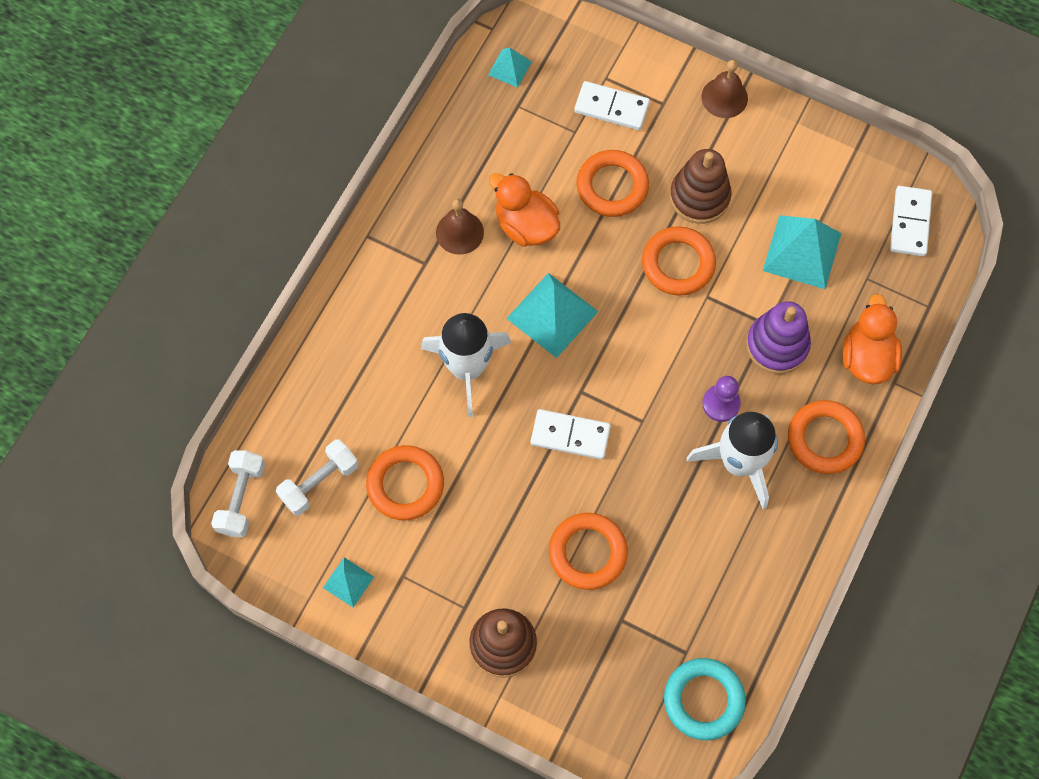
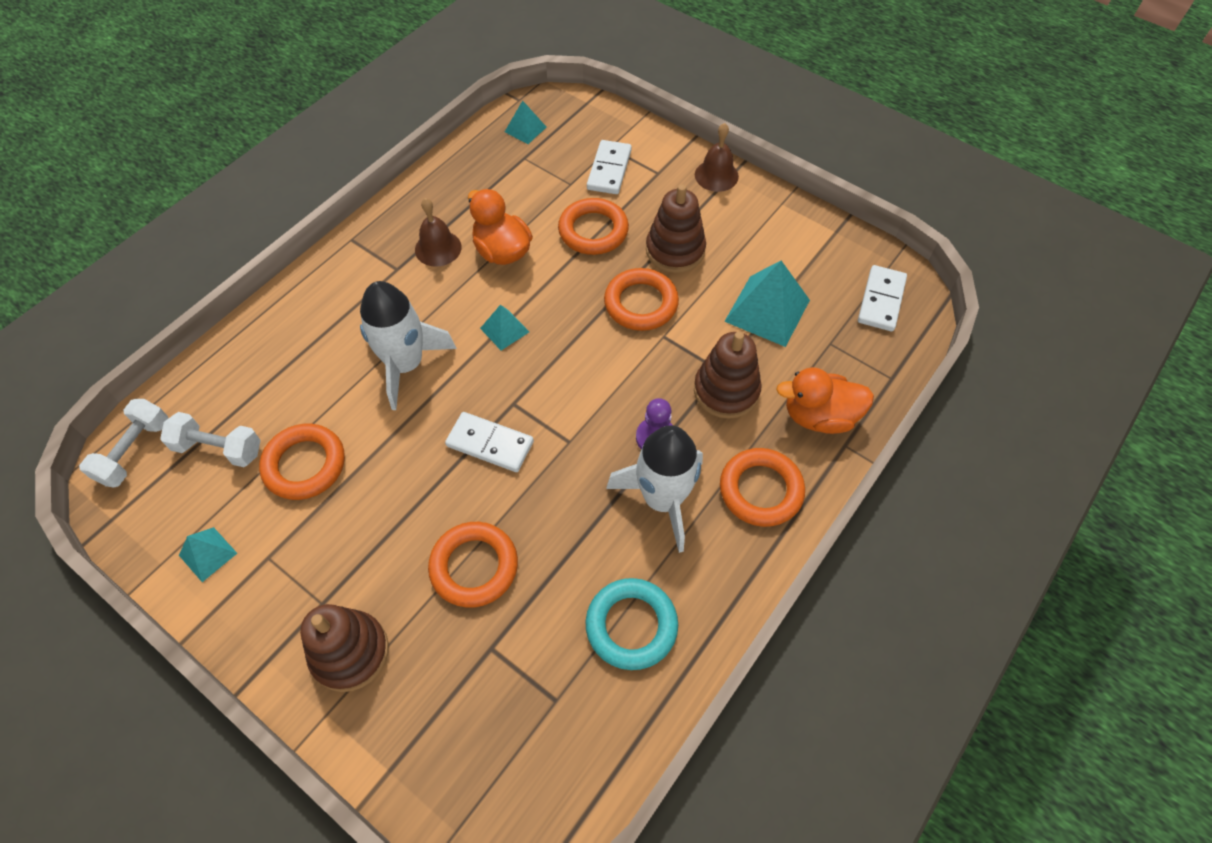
camera: 10 degrees right, 10 degrees down
white dumbbell [276,440,358,516] -> white dumbbell turned 45 degrees clockwise [160,412,261,467]
turquoise pyramid [506,273,598,358] -> turquoise pyramid [480,305,529,350], size x0.54
white domino [574,81,650,130] -> white domino turned 75 degrees clockwise [587,140,632,194]
turquoise ring [664,658,746,740] -> turquoise ring moved to [586,578,678,670]
purple stacking toy [746,301,811,374] -> brown stacking toy [694,332,762,419]
orange duck [843,294,902,384] -> orange duck turned 105 degrees counterclockwise [776,367,874,434]

